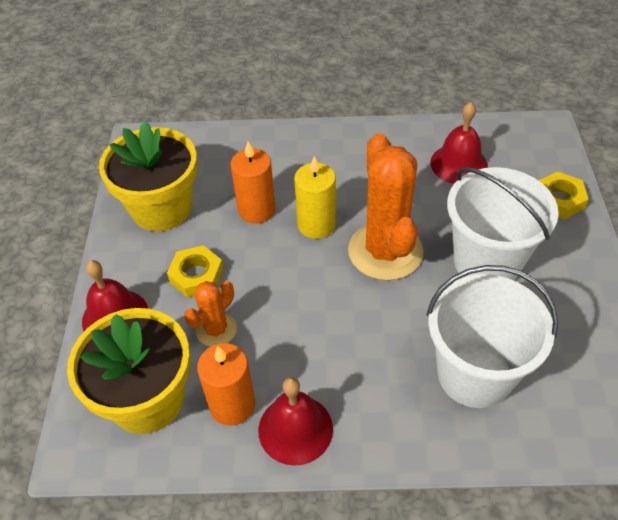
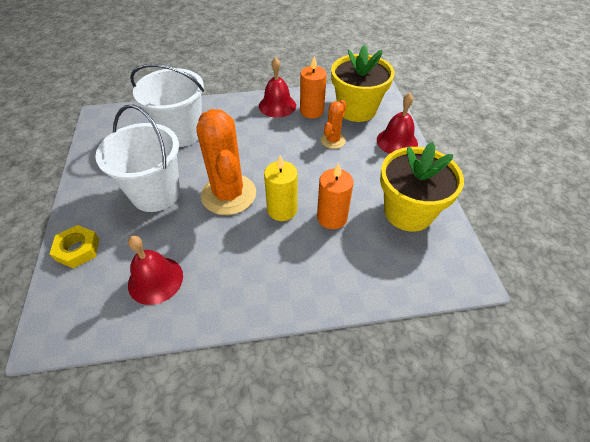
camera: 170 degrees right, 0 degrees up
yellow nut [167,245,224,298] -> none

